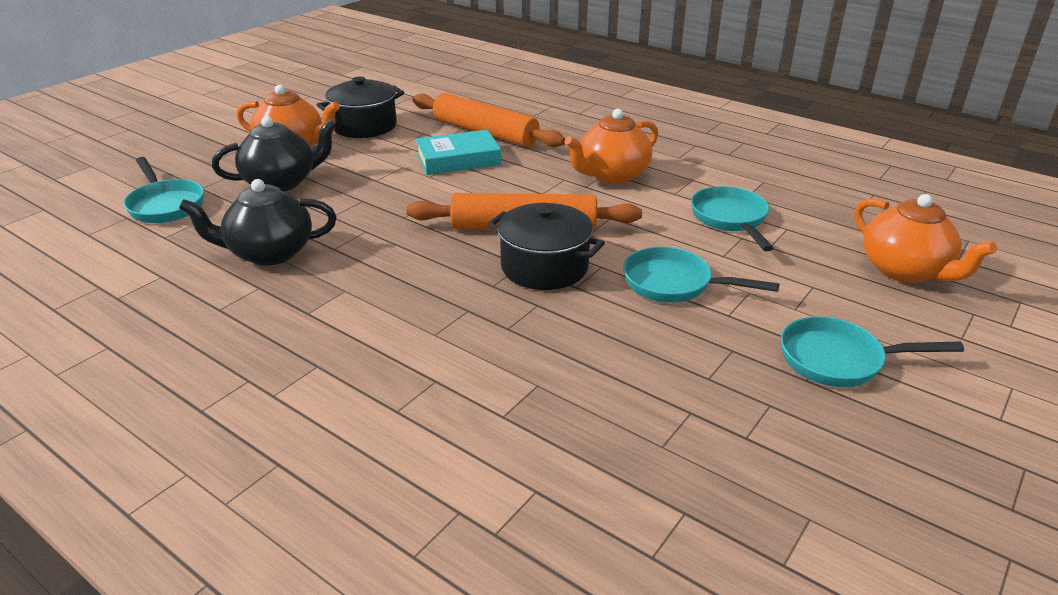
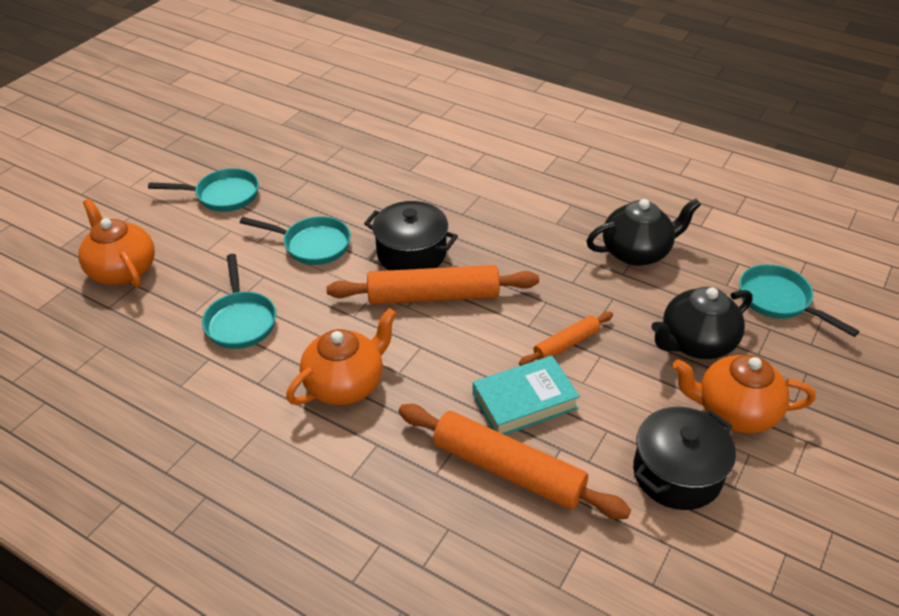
camera: 175 degrees right, 10 degrees up
none -> orange rolling pin [519,312,613,366]

